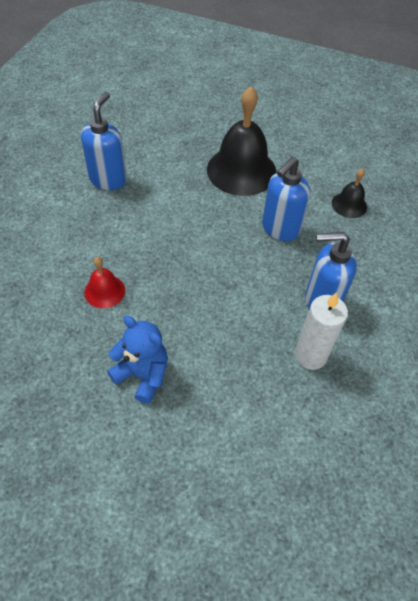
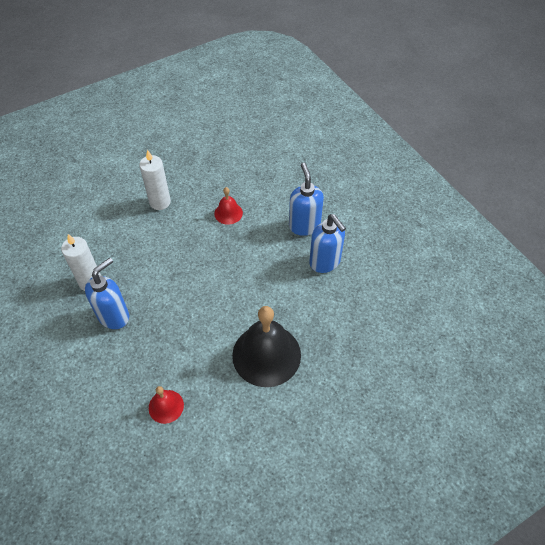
camera: 130 degrees right, 0 degrees up
blue teddy bear [107,316,168,404] -> white candle [139,150,171,210]
blue soap dispenser [262,157,310,241] -> blue soap dispenser moved to [289,163,324,236]
black bell [332,168,367,218] -> red bell [149,386,184,424]

